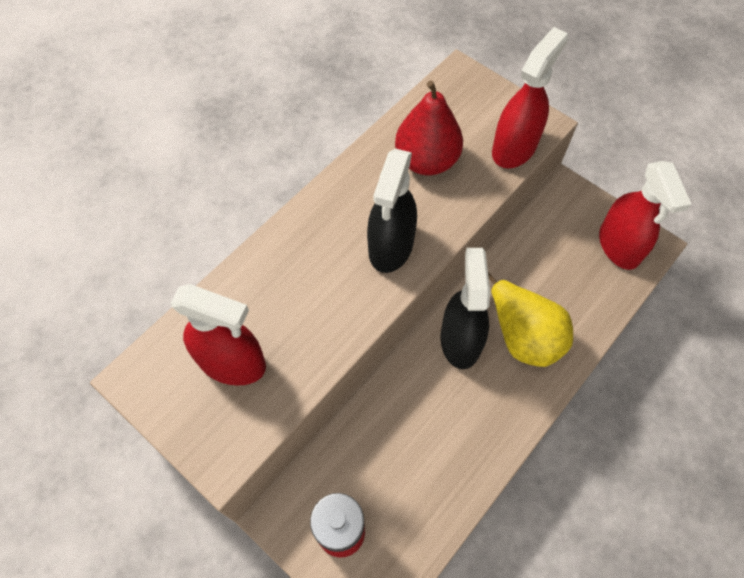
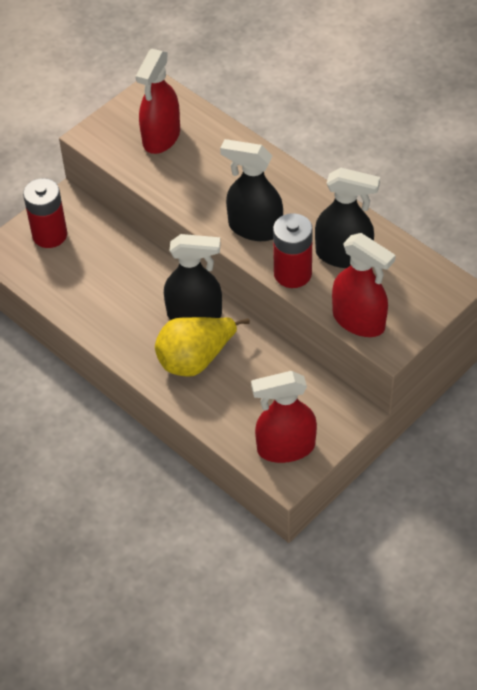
camera: 95 degrees right, 10 degrees down
red pear [395,80,463,175] -> black spray bottle [315,168,380,268]
none -> red battery [273,213,313,288]

